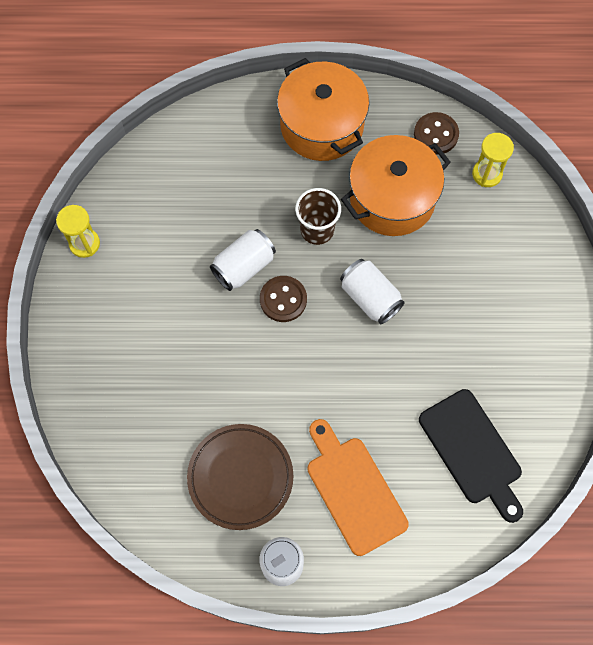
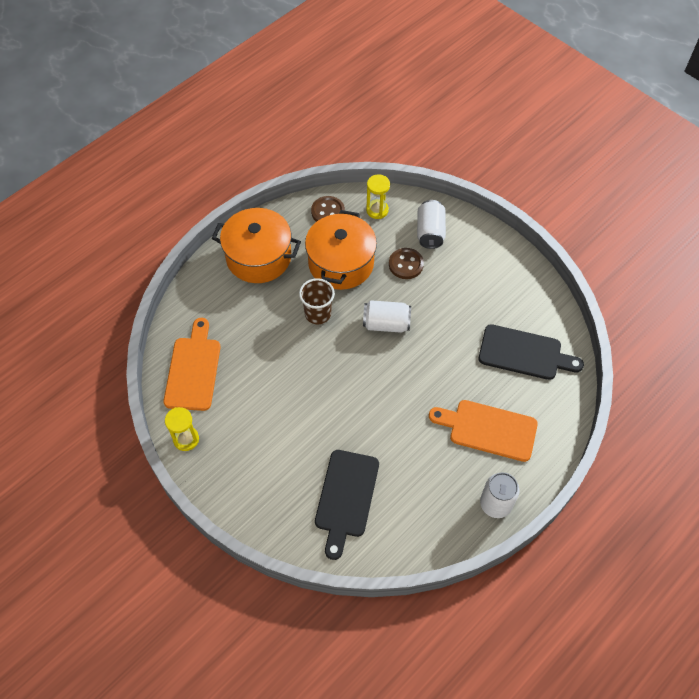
camera: 45 degrees left, 10 degrees down
brown plate [187,424,293,530] -> none
white can [210,229,276,291] -> white can moved to [417,200,446,249]
brown button [260,276,307,322] -> brown button moved to [389,248,424,279]
none -> orange cutting board [163,318,220,411]
none -> black cutting board [315,450,379,560]

